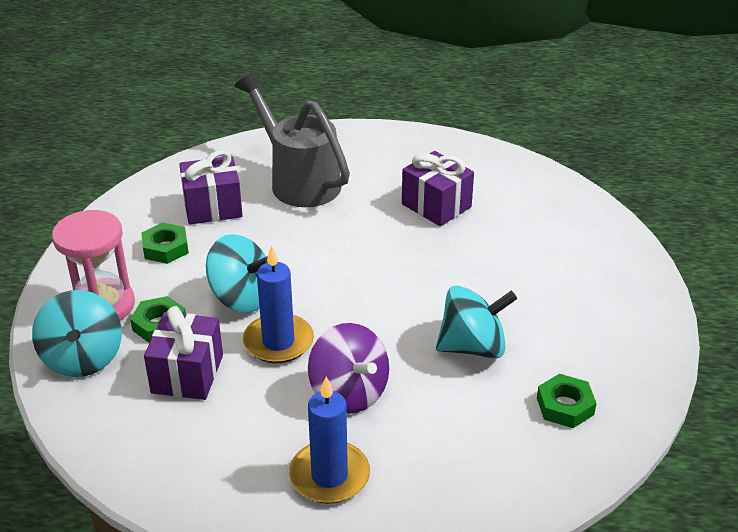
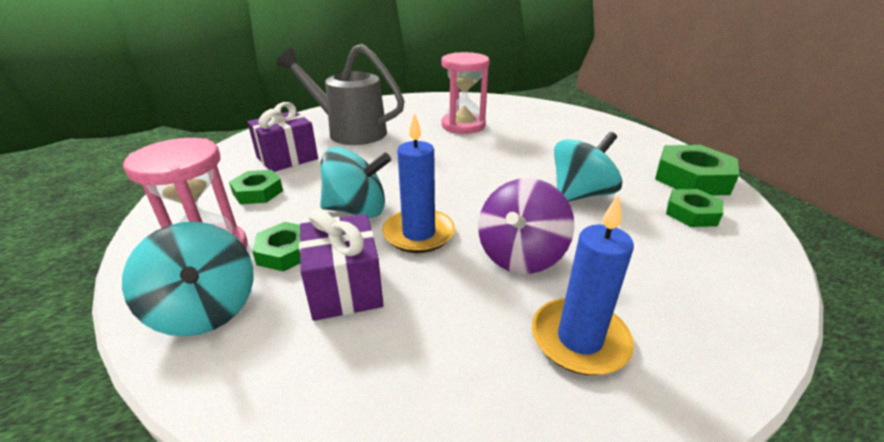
camera: 25 degrees left, 5 degrees down
purple spinning top [308,323,389,414] -> purple spinning top turned 90 degrees clockwise [478,178,574,274]
purple gift [402,151,474,226] -> pink hourglass [441,52,490,134]
none -> green nut [655,145,739,196]

